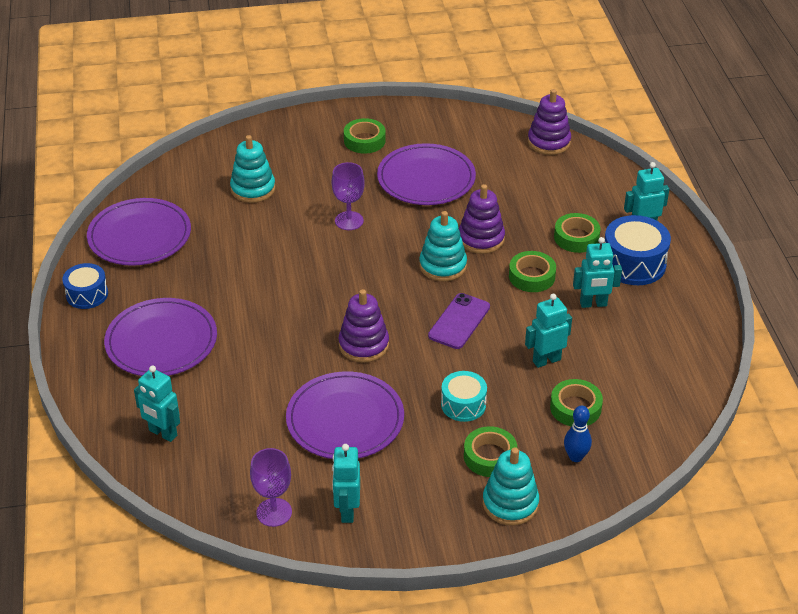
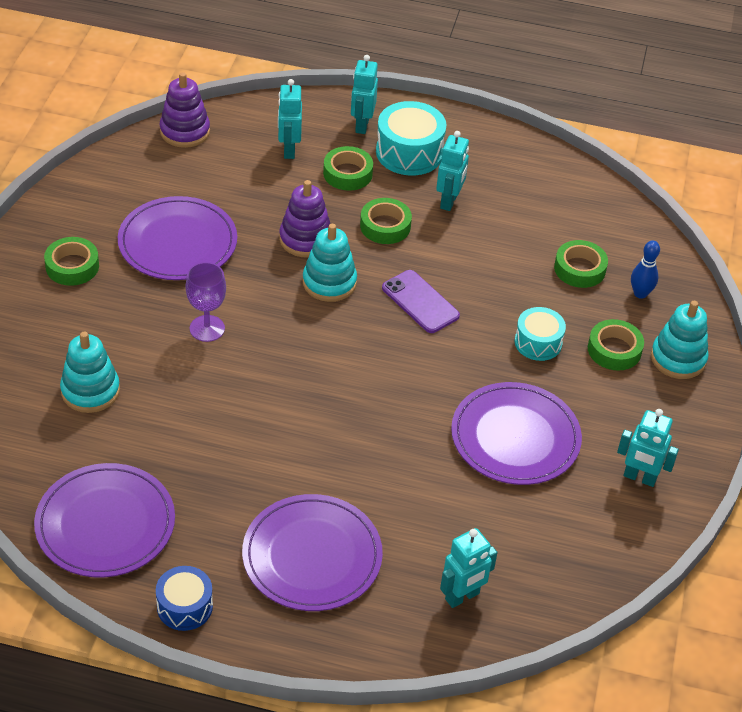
camera: 70 degrees left, 5 degrees up
purple goblet [250,448,292,527] -> none
purple stacking toy [338,289,389,363] -> none
turquoise robot [525,294,572,368] -> turquoise robot moved to [278,79,302,159]
blue drum [604,215,671,285] -> turquoise drum [376,101,446,176]

